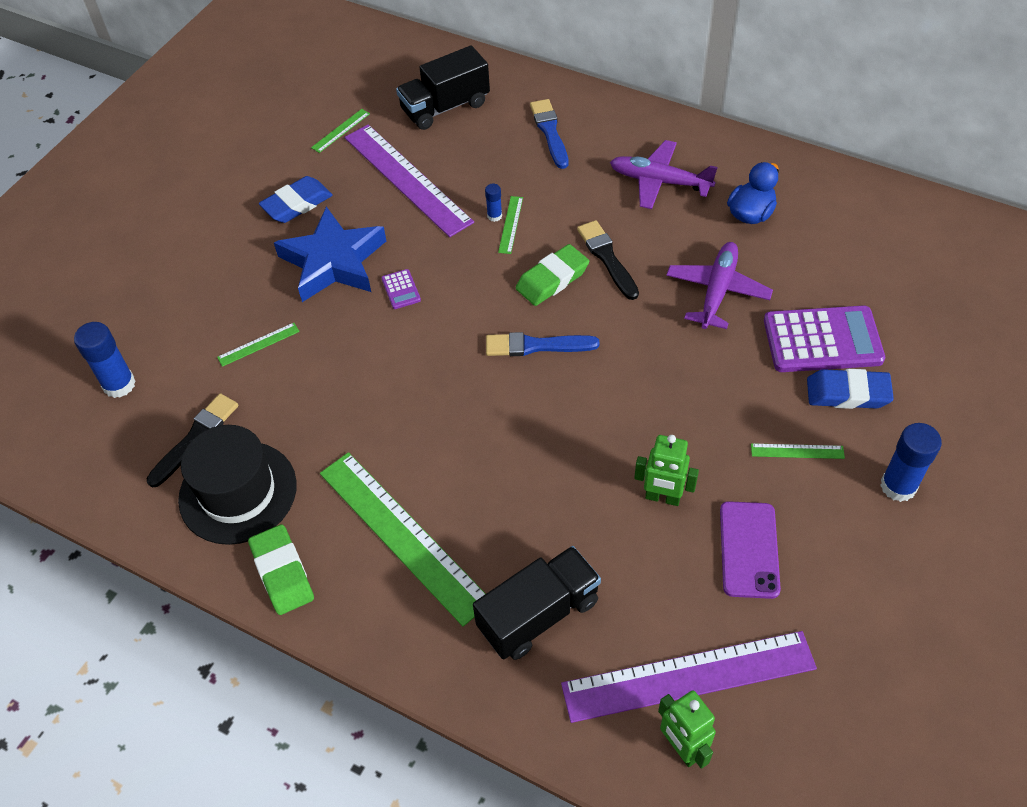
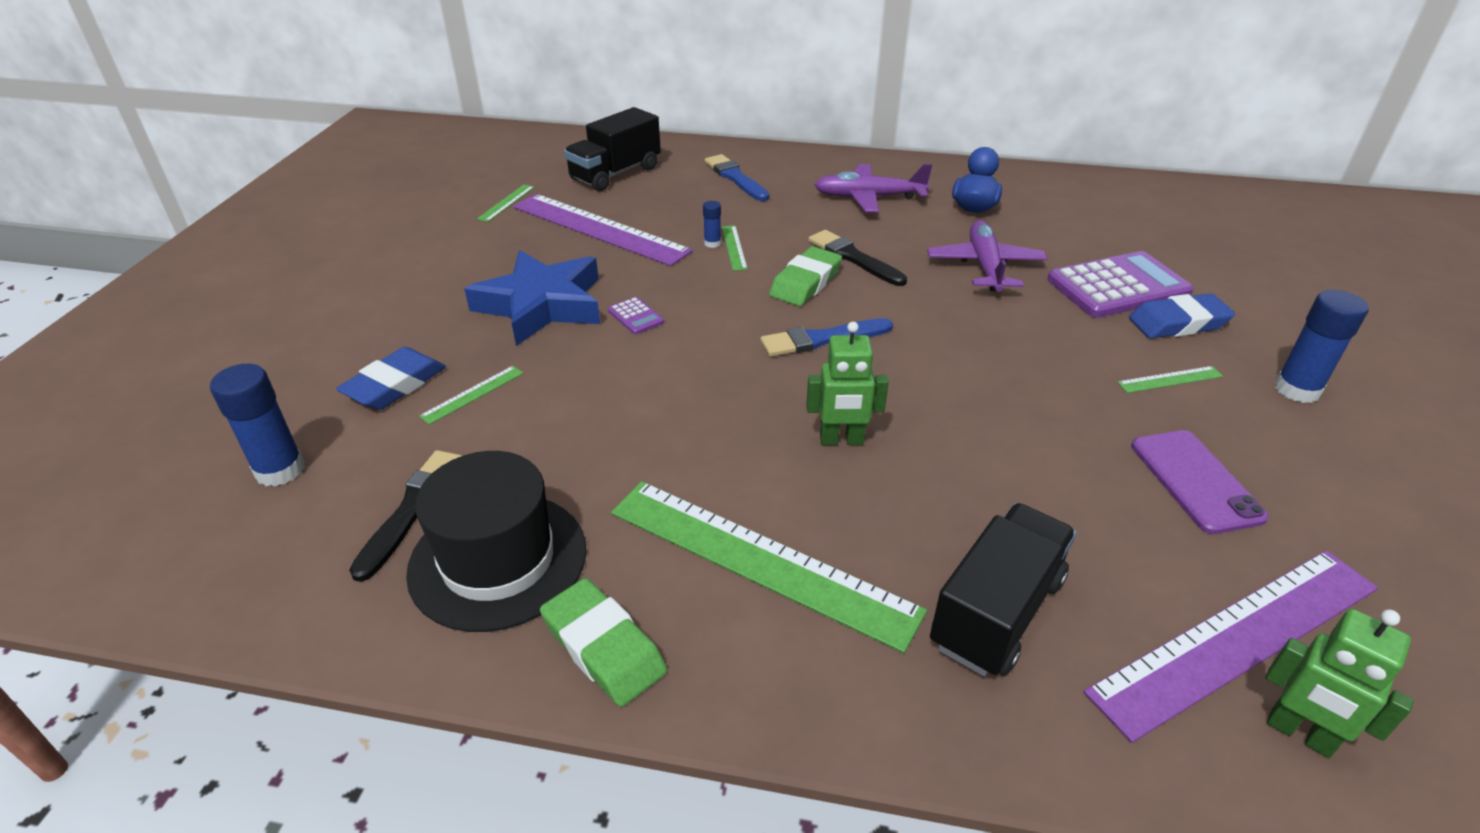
camera: 20 degrees left, 15 degrees down
blue eraser [259,176,333,223] -> blue eraser moved to [336,347,446,410]
green robot [634,435,699,506] -> green robot moved to [806,322,889,445]

